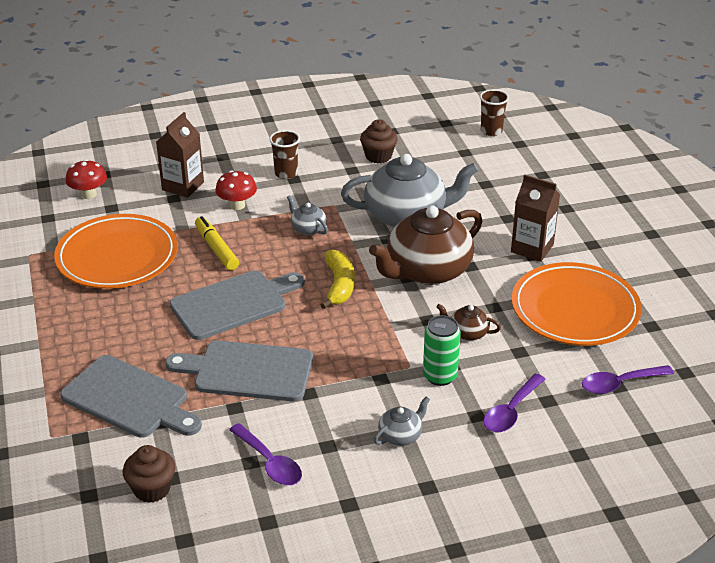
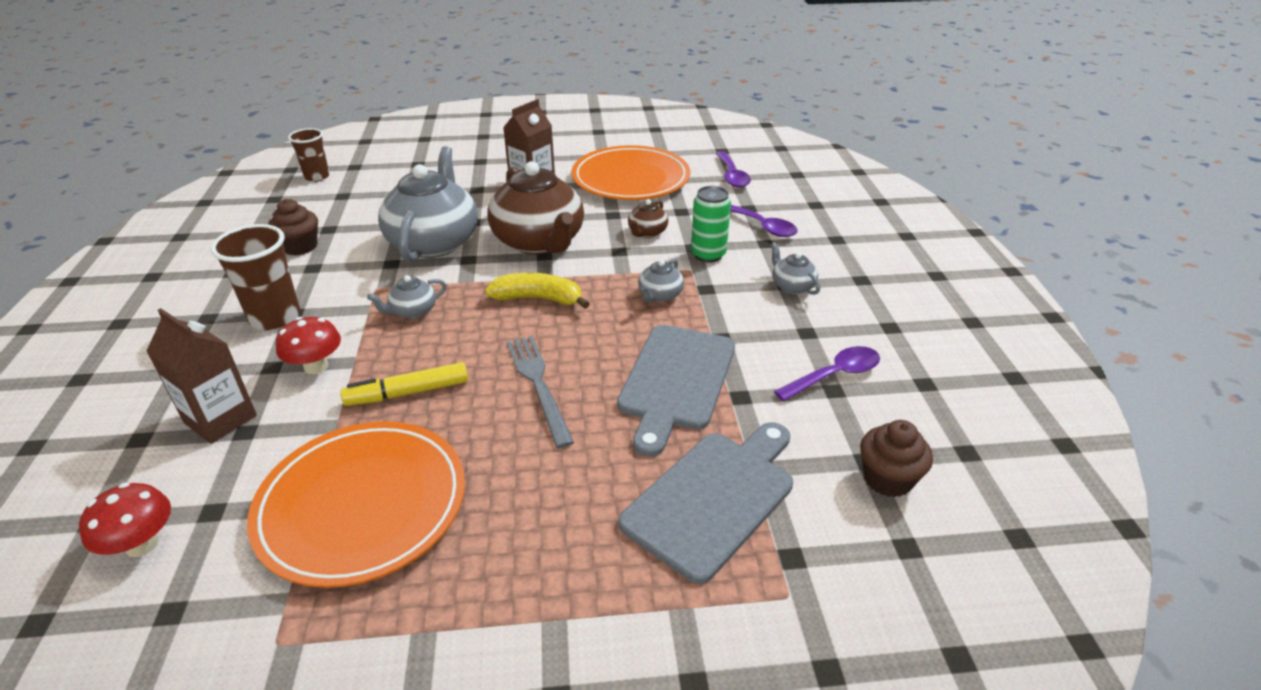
camera: 80 degrees left, 0 degrees up
grey cutting board [169,271,305,340] -> grey fork [507,336,574,448]
brown cup [269,130,300,179] -> brown cup [211,224,300,331], size x1.52
none -> grey teapot [638,259,684,302]

